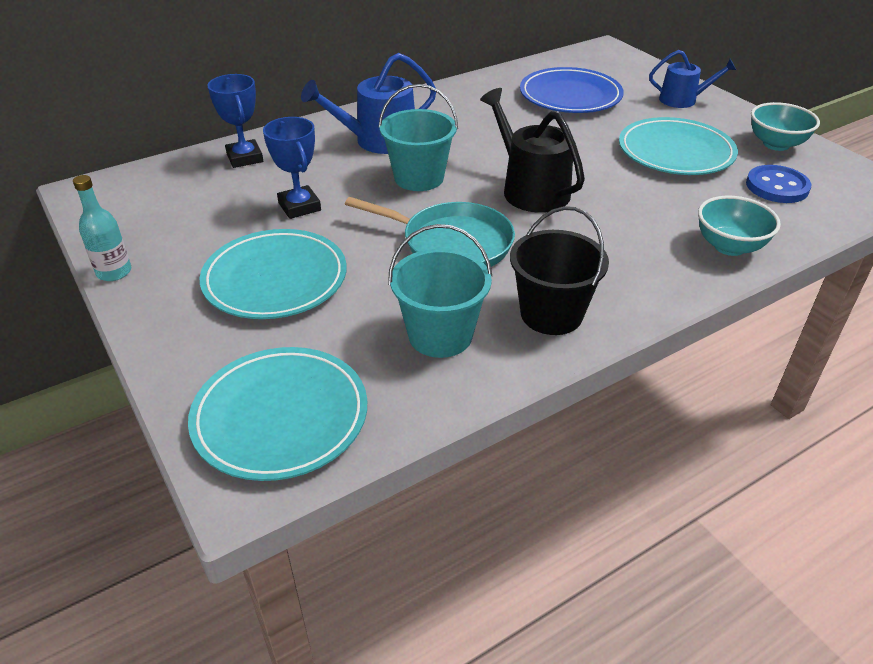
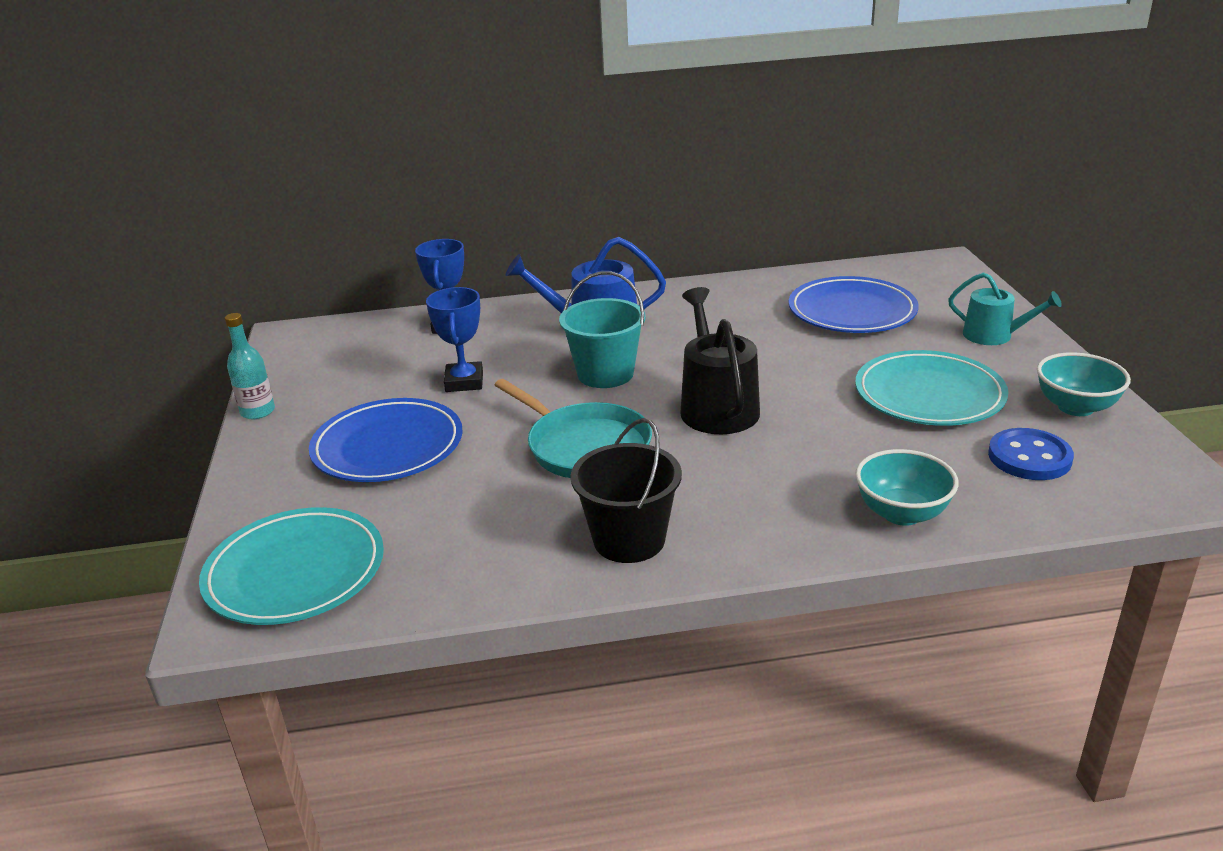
camera: 25 degrees right, 10 degrees down
turquoise plate [200,229,347,319] -> blue plate [309,398,463,482]
turquoise bucket [388,224,492,358] -> none
blue watering can [649,50,736,108] -> turquoise watering can [948,272,1062,345]

